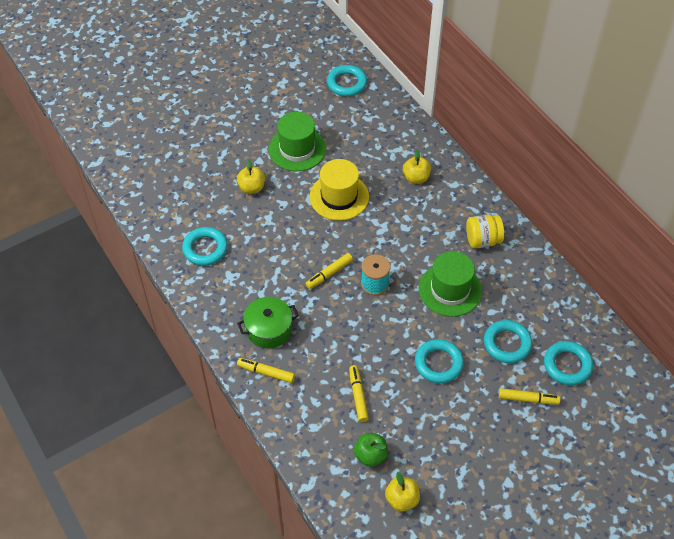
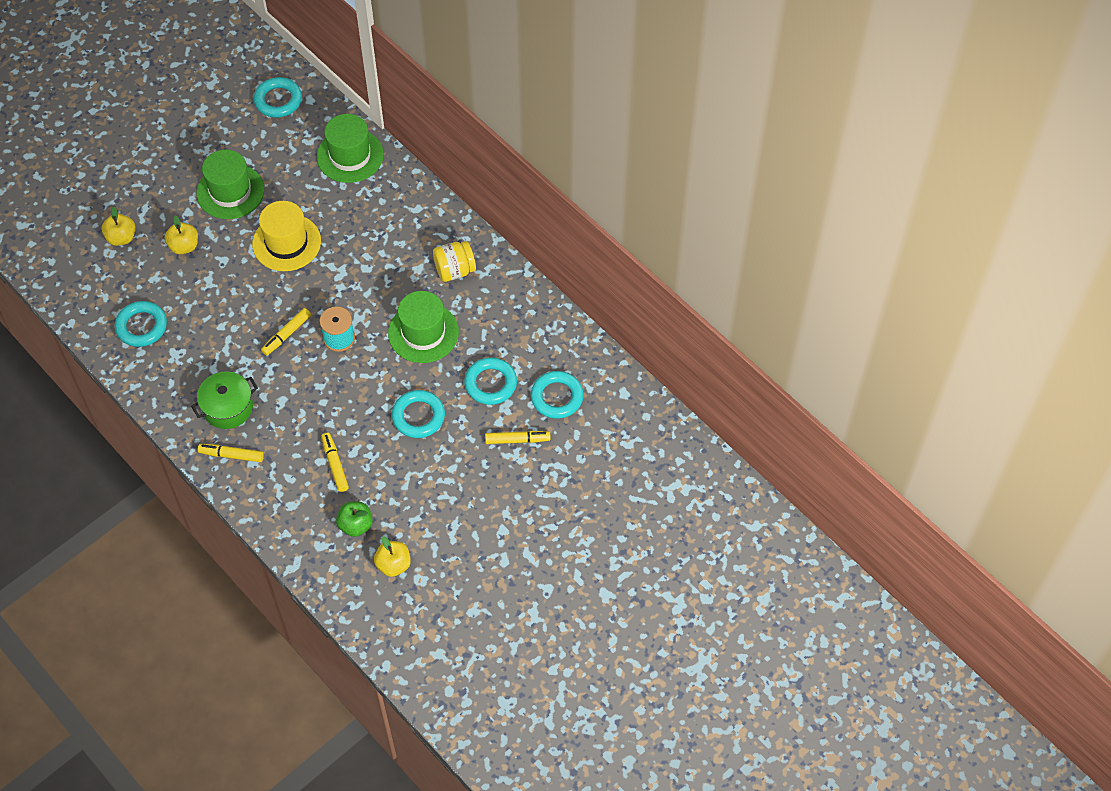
camera: 10 degrees left, 5 degrees up
yellow apple [403,150,431,184] -> yellow apple moved to [102,207,135,246]
none -> green hat [317,114,384,183]

